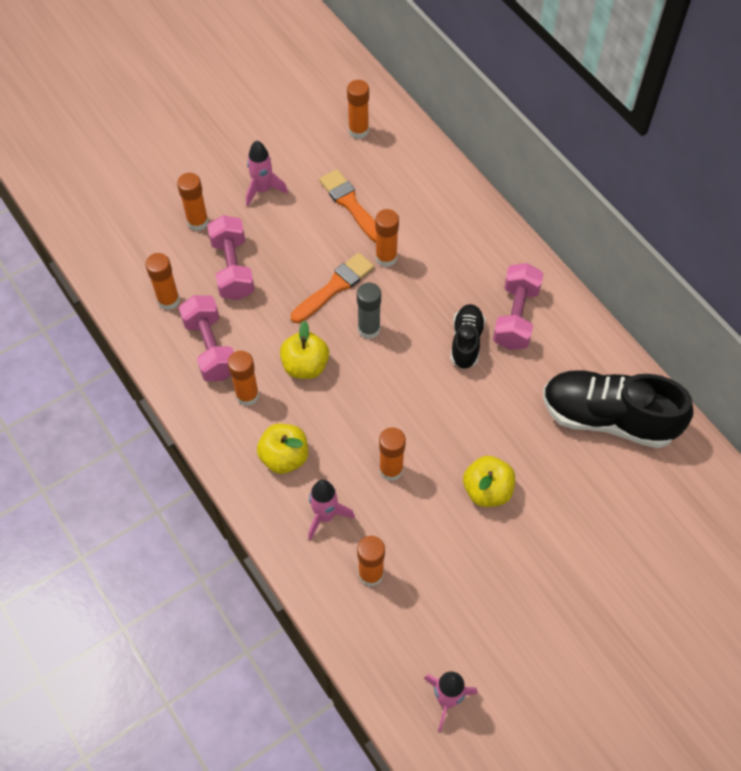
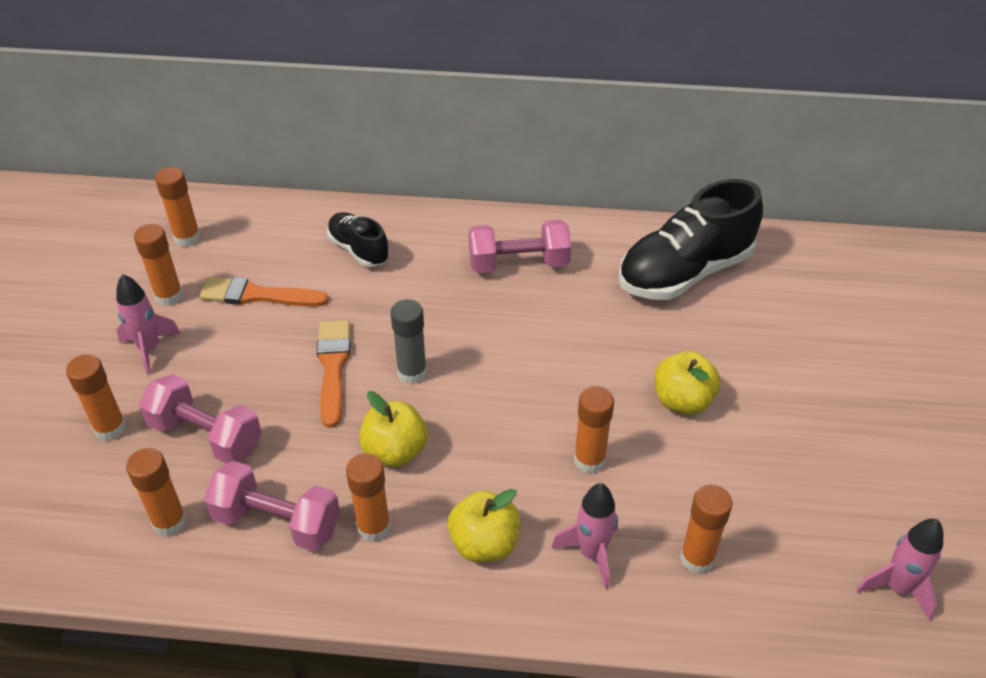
camera: 50 degrees left, 15 degrees down
orange glue stick [375,209,399,267] -> orange glue stick moved to [134,224,183,306]
black shoe [451,304,485,369] -> black shoe moved to [327,212,389,267]
pink dumbbell [493,263,543,350] -> pink dumbbell turned 60 degrees counterclockwise [469,220,571,273]

